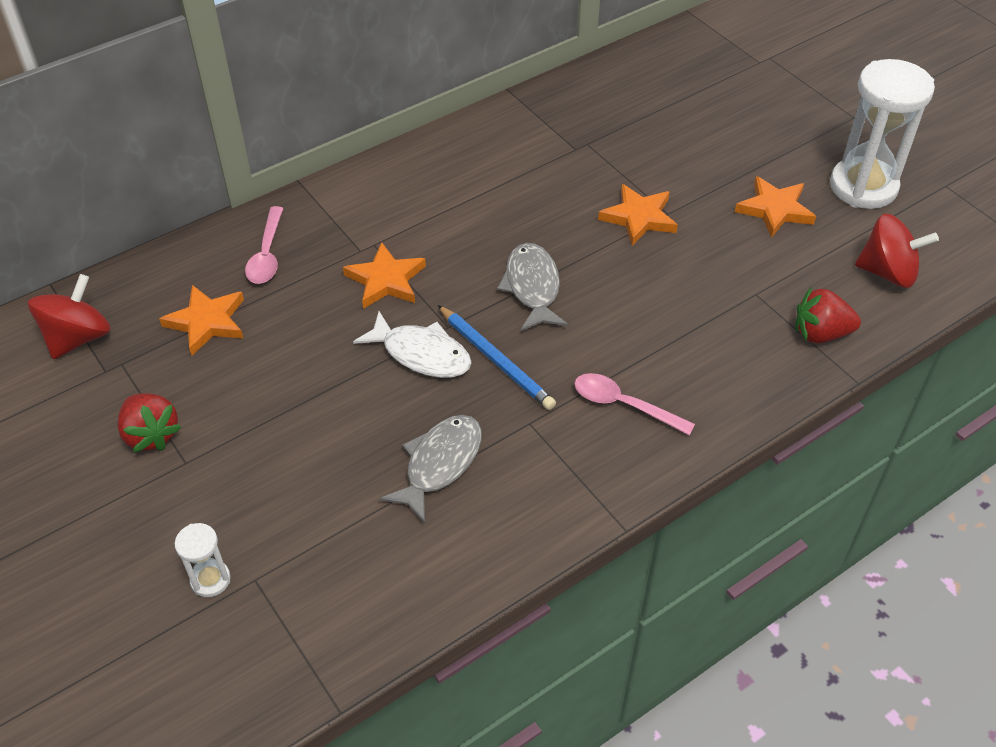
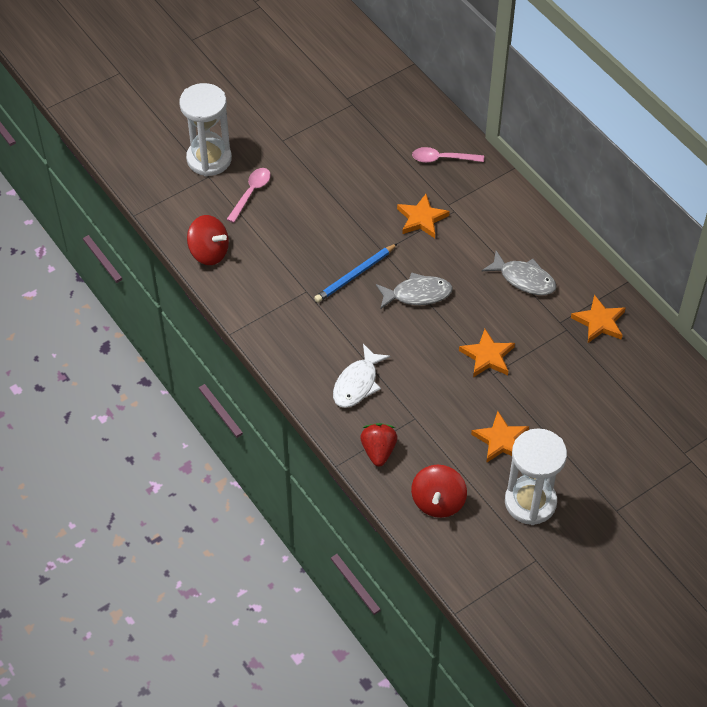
camera: 90 degrees right, 5 degrees up
red spinning top [28,274,111,359] -> red spinning top moved to [187,215,229,265]
red strawberry [117,393,181,452] -> none
orange star [159,285,244,356] -> orange star moved to [571,295,626,343]
white hourglass [175,523,231,597] -> white hourglass [179,83,232,176], size x2.23
white fish [353,311,472,378] -> white fish moved to [333,344,390,408]
grey fish [380,415,482,523] -> grey fish moved to [482,251,557,295]
pink spoon [574,373,695,435] -> pink spoon moved to [227,168,271,223]

